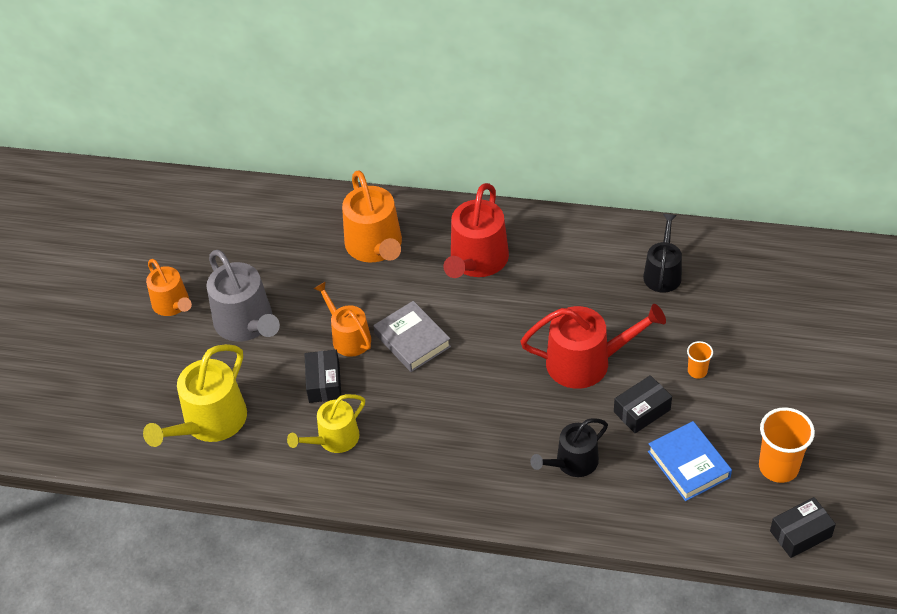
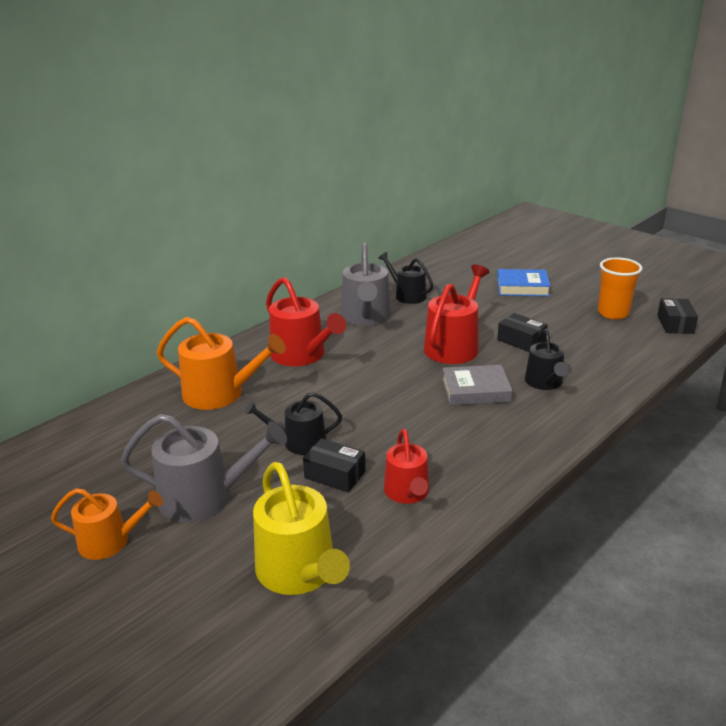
camera: 60 degrees left, 20 degrees down
yellow watering can [287,394,365,453] -> red watering can [384,429,429,504]
orange watering can [313,281,371,357] -> black watering can [245,392,342,455]
grey book [373,301,451,372] -> grey book moved to [442,365,513,405]
black box [614,375,672,433] -> black box turned 45 degrees counterclockwise [497,313,548,352]
blue book [648,421,732,501] -> blue book moved to [497,269,551,296]
orange cup [687,341,713,379] -> none
none -> grey watering can [341,242,391,326]

